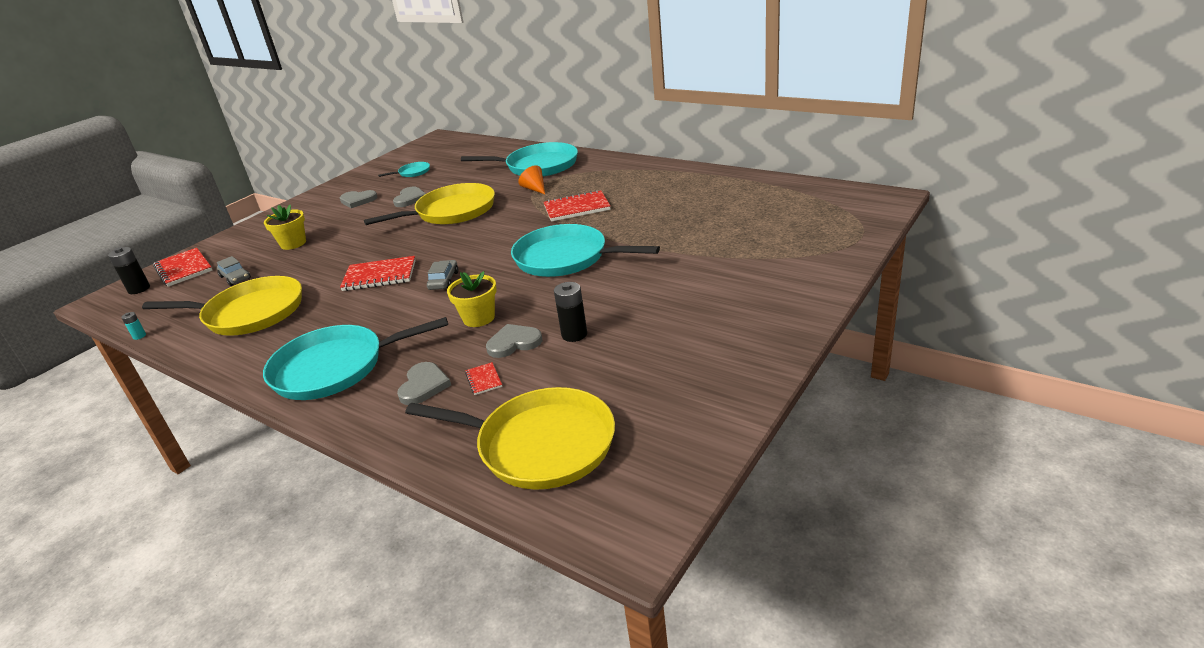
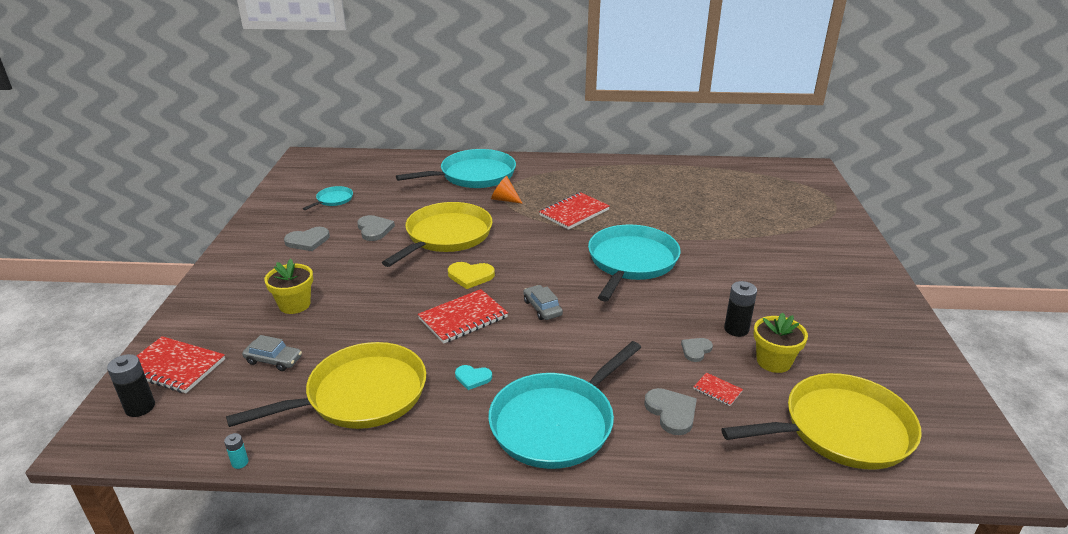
camera: 35 degrees left, 0 degrees up
yellow flower pot [447,271,497,327] -> yellow flower pot moved to [754,313,808,373]
grey heart [486,324,543,358] -> grey heart [681,338,713,362], size x0.66
turquoise pan [511,224,660,277] -> turquoise pan turned 120 degrees clockwise [588,225,681,301]
none -> yellow heart [448,262,495,289]
none -> turquoise heart [455,365,492,390]

